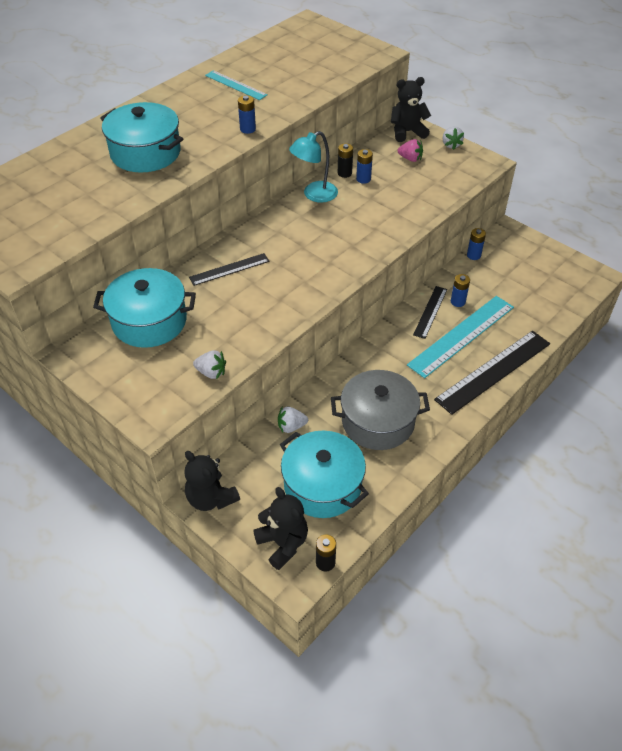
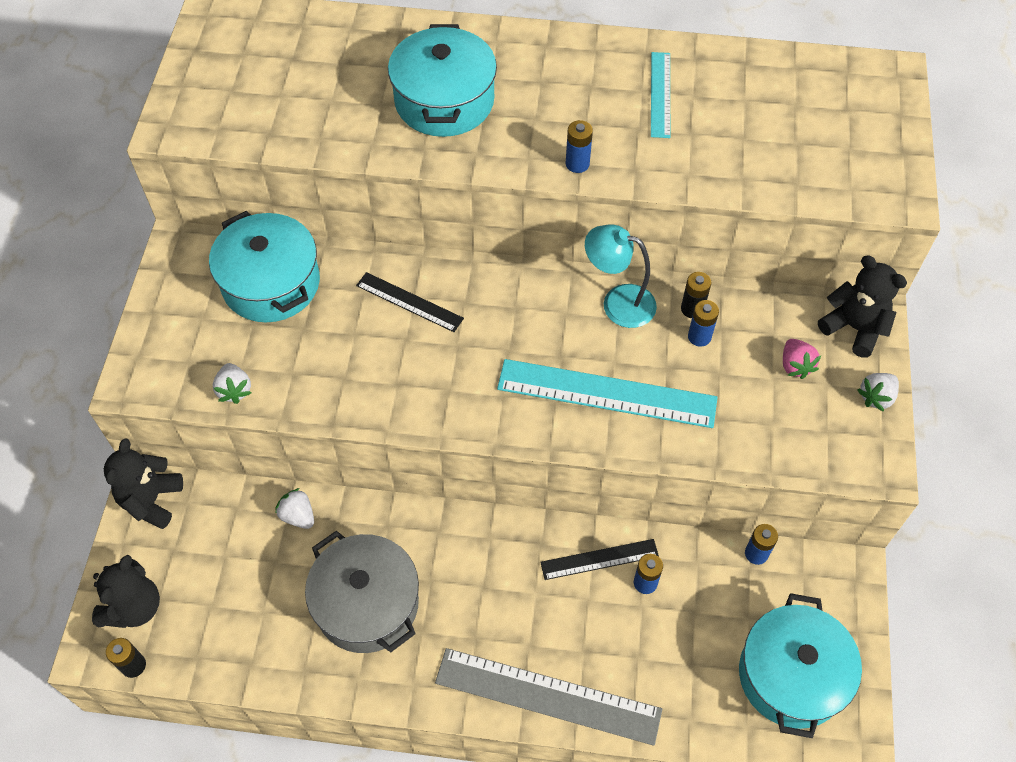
camera: 55 degrees right, 10 degrees up
turquoise pot [280,431,369,518] -> turquoise pot moved to [739,593,862,738]
turquoise ruler [407,296,514,378] -> turquoise ruler moved to [497,359,718,428]
black ruler [434,331,550,415] -> grey ruler [435,648,662,746]

